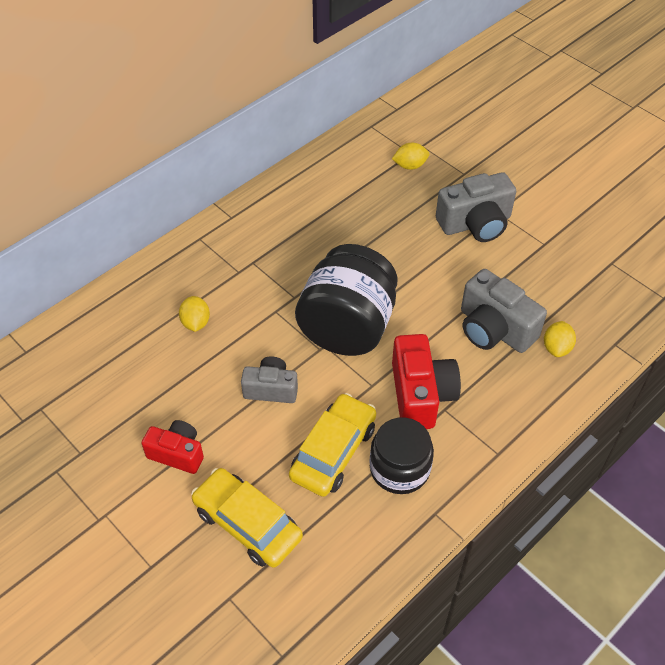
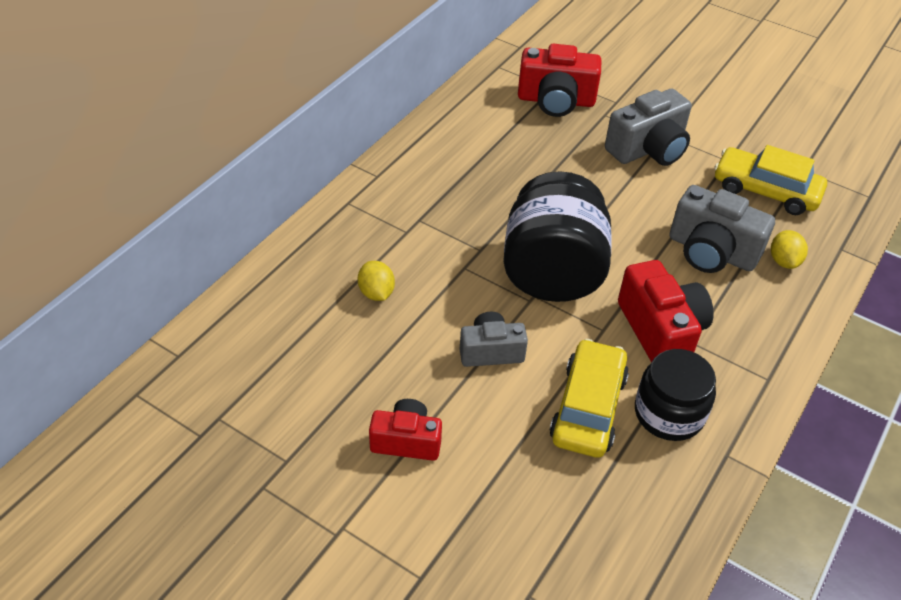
camera: 15 degrees left, 5 degrees down
yellow car [191,468,303,568] -> yellow car moved to [714,145,827,215]
yellow lemon [392,143,429,170] -> red camera [518,44,601,117]

